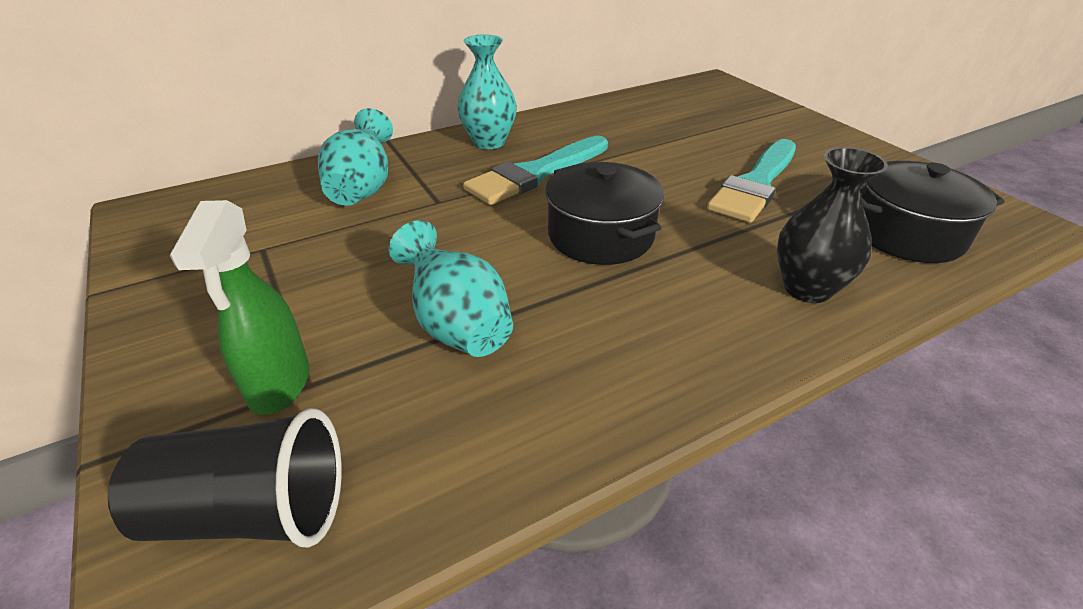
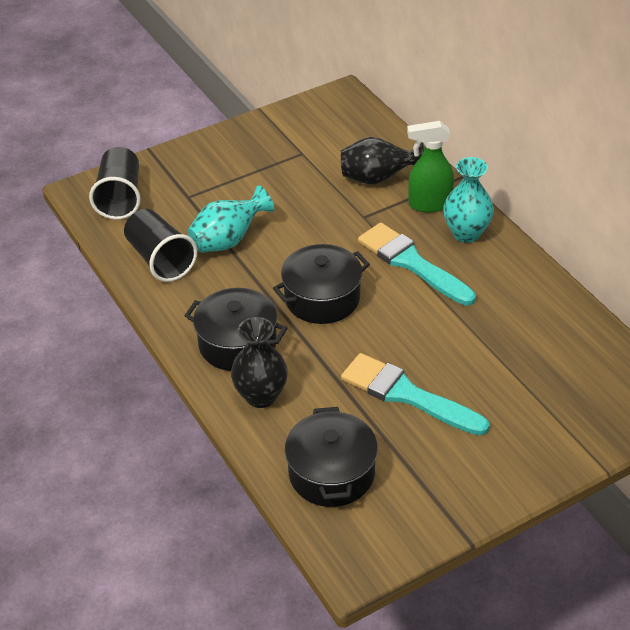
camera: 90 degrees right, 5 degrees up
green spray bottle [170,200,309,415] -> green spray bottle moved to [407,121,454,213]
turquoise vase [318,108,393,206] -> black vase [341,137,424,185]
none -> black cup [124,209,197,282]
none -> black pot [184,288,287,371]

